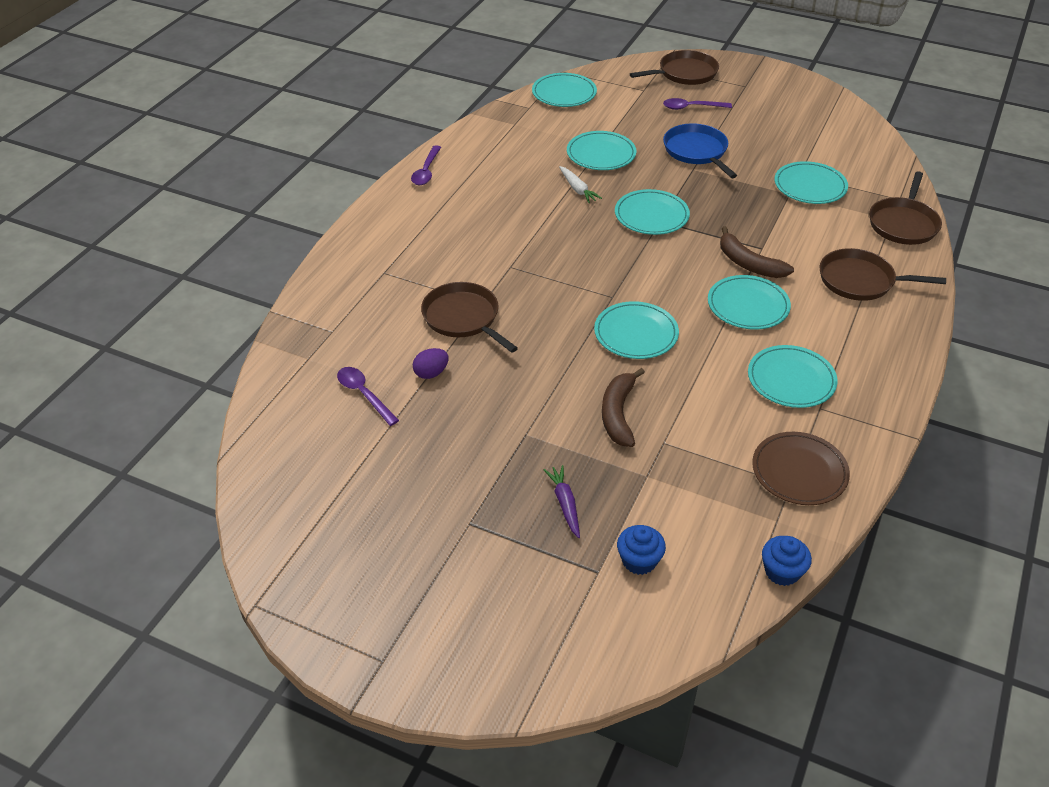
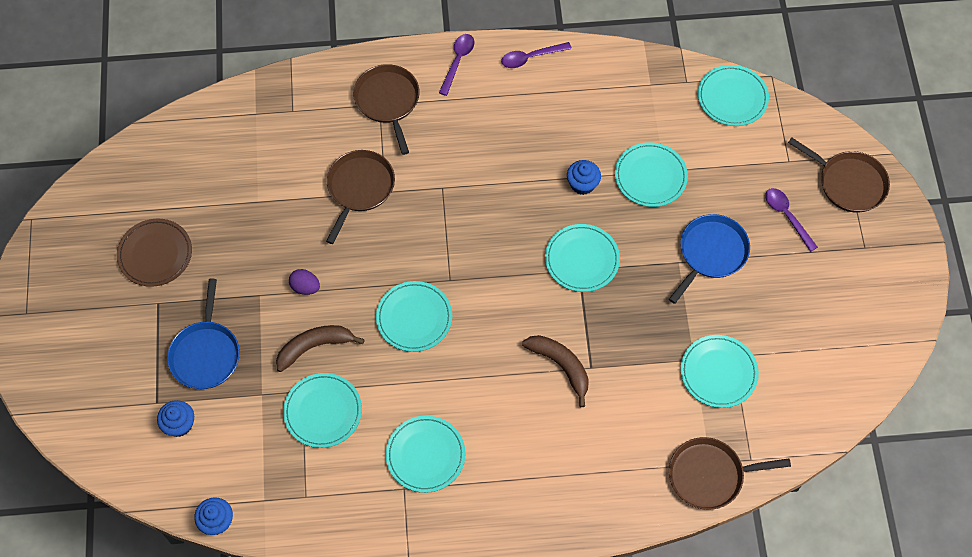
camera: 60 degrees right, 20 degrees up
purple spoon [337,367,399,426] -> purple spoon moved to [439,34,474,96]
purple egg [413,348,449,379] -> purple egg moved to [289,269,320,295]
purple carrot [544,465,580,538] -> blue pan [167,279,240,389]
white carrot [559,166,602,203] -> blue cupcake [567,160,601,195]
turquoise plate [708,275,791,330] -> turquoise plate moved to [283,373,362,448]
brown banana [720,226,794,278] -> brown banana turned 120 degrees clockwise [522,335,589,407]
brown plate [752,432,850,505] -> brown plate moved to [117,219,192,287]
brown pan [820,248,946,301] -> brown pan moved to [353,64,420,155]

